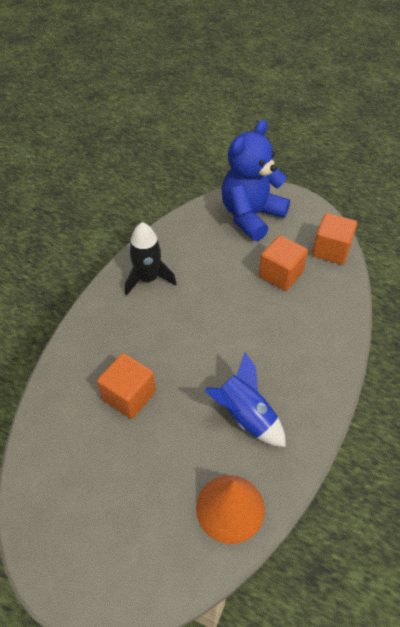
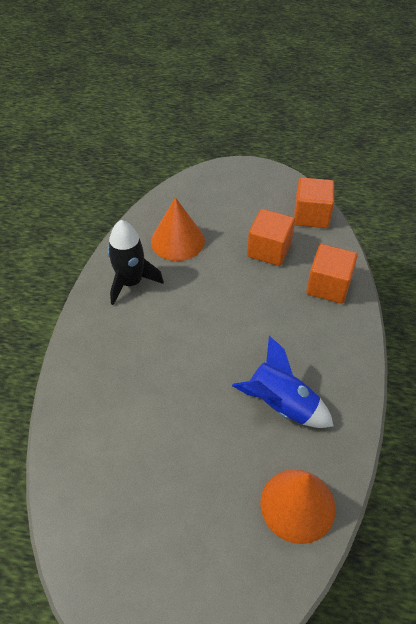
camera: 15 degrees left, 0 degrees up
orange cube [97,353,156,419] -> orange cube moved to [306,244,358,304]
blue teddy bear [221,120,290,241] -> none
none -> orange cone [151,197,205,261]

